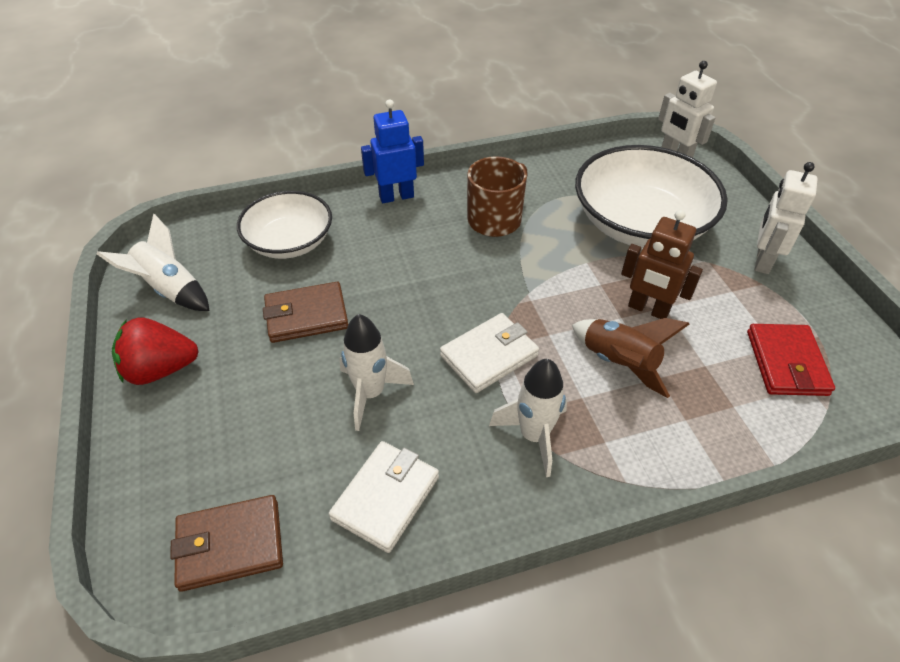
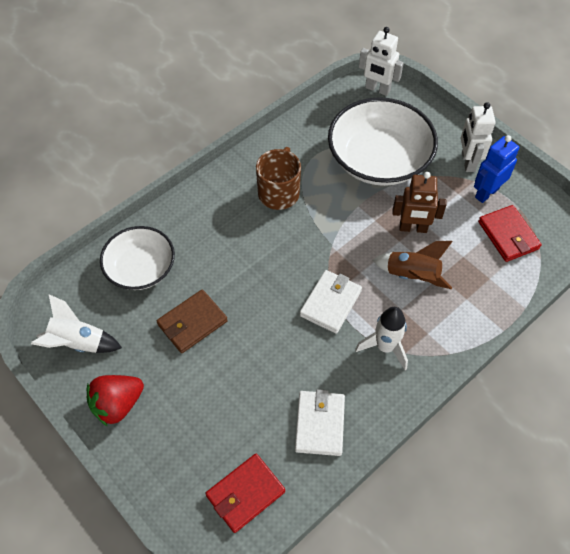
camera: 25 degrees left, 10 degrees up
brown wallet [170,495,283,592] -> red wallet [205,454,285,533]
white rocket [340,314,414,431] -> none
blue robot [361,99,424,203] -> blue robot moved to [474,135,519,203]

